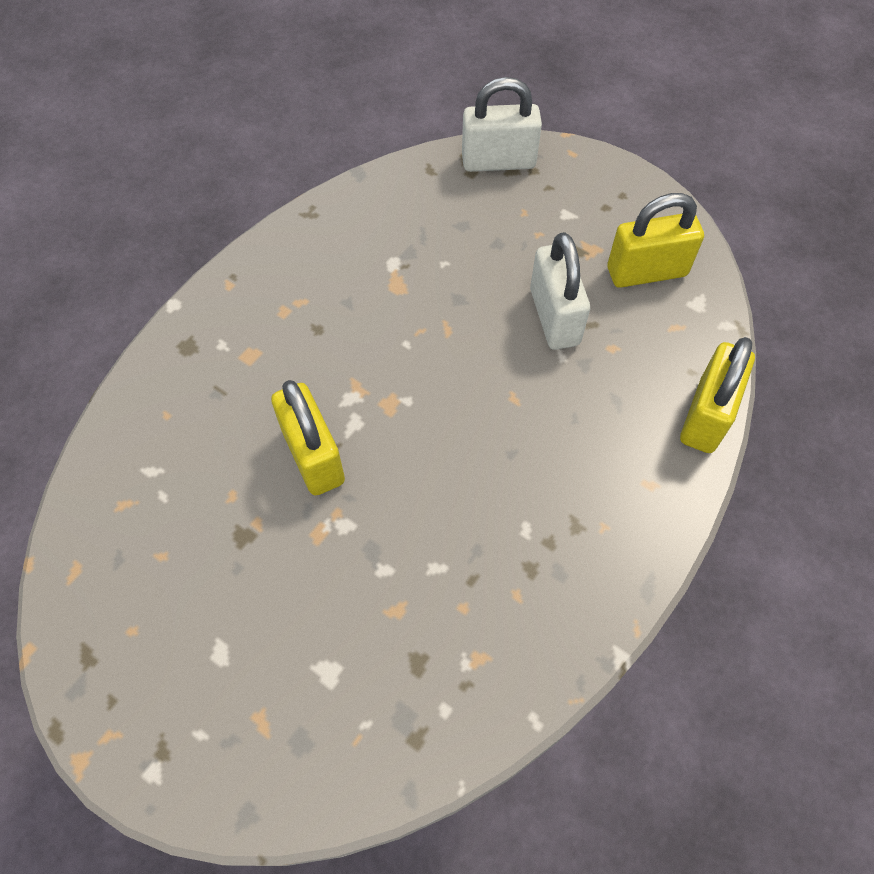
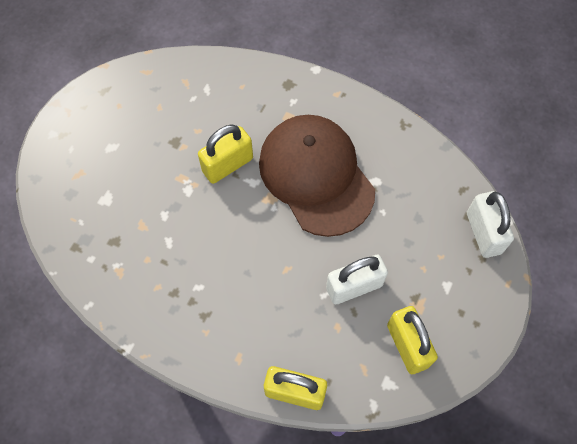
camera: 80 degrees right, 5 degrees up
none -> brown cap [259,115,375,237]

